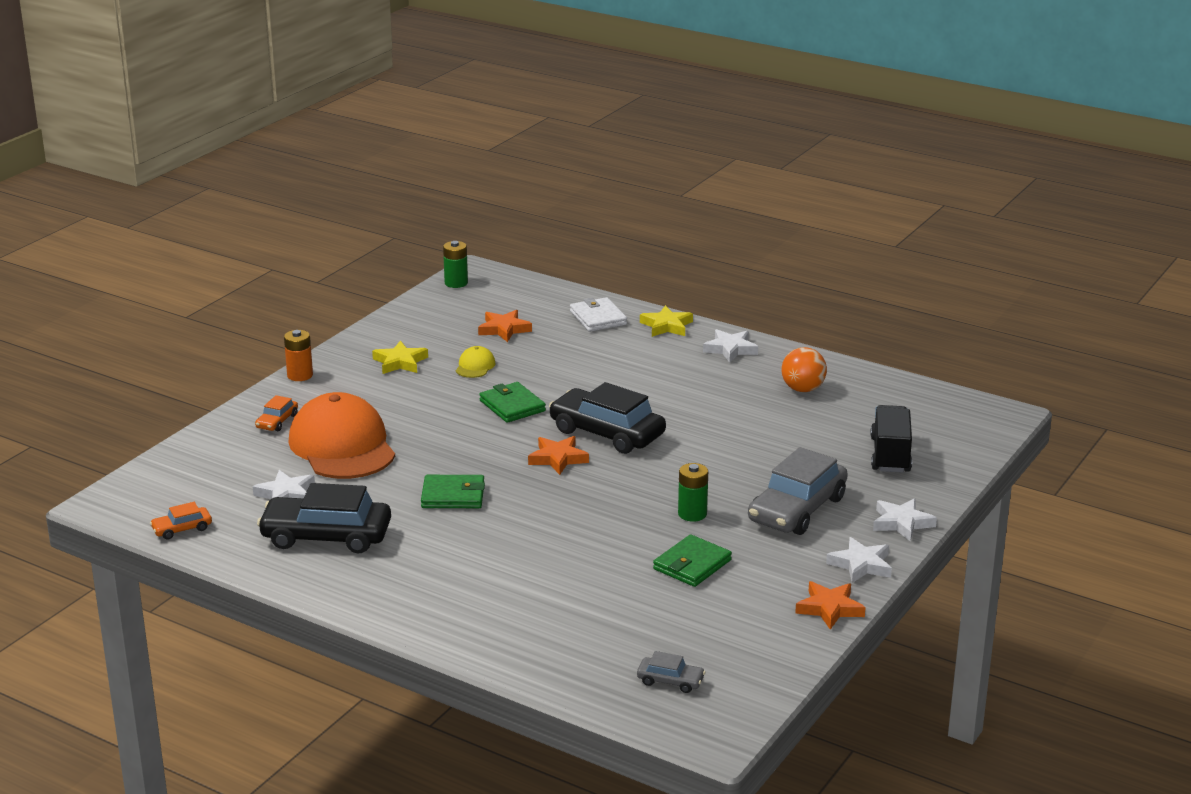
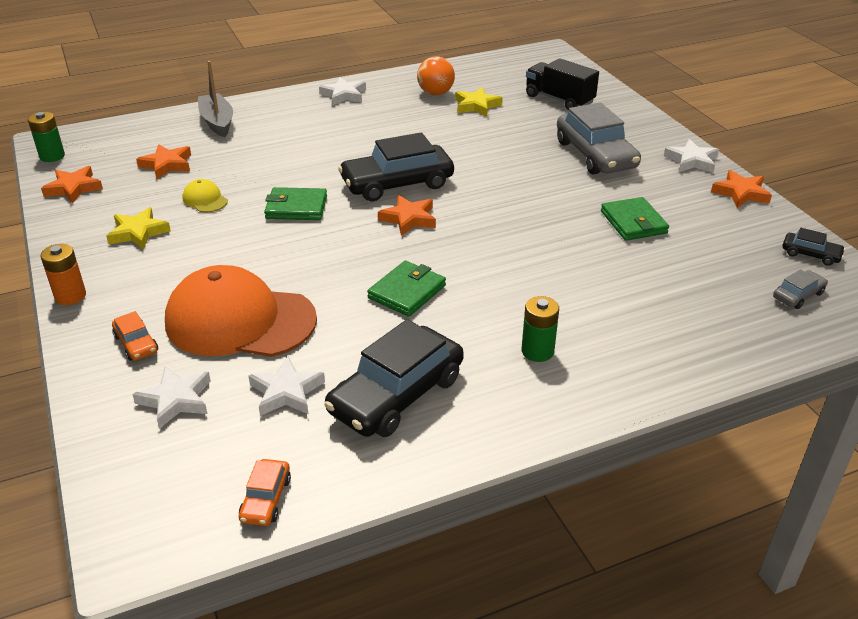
camera: 55 degrees left, 10 degrees up
white wallet [570,297,627,332] -> grey boat [198,61,233,137]
yellow star [640,305,693,337] -> yellow star moved to [455,87,503,116]
green battery [678,463,708,522] -> green battery moved to [522,296,559,362]
white star [873,498,937,541] -> white star moved to [132,366,211,429]
none -> orange star [41,166,103,204]
none -> black car [782,228,845,266]

